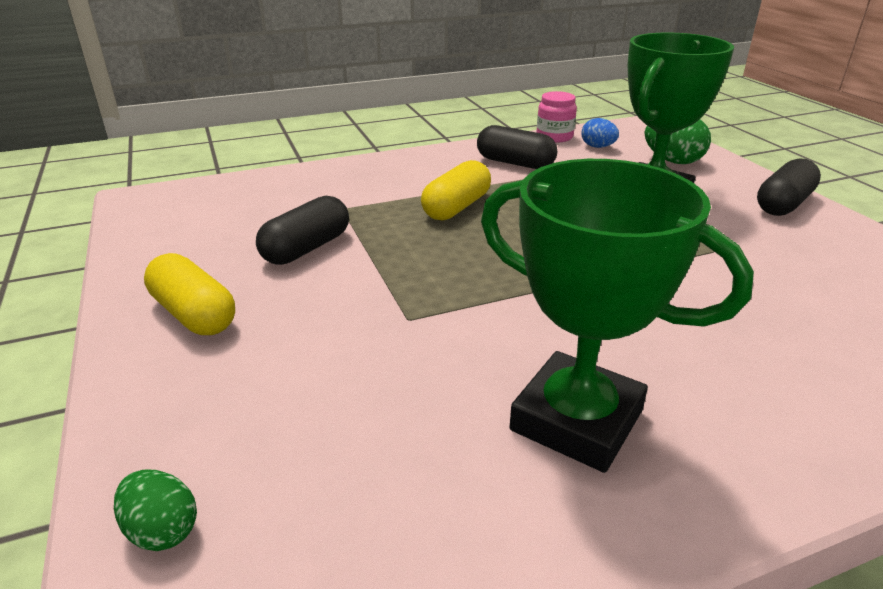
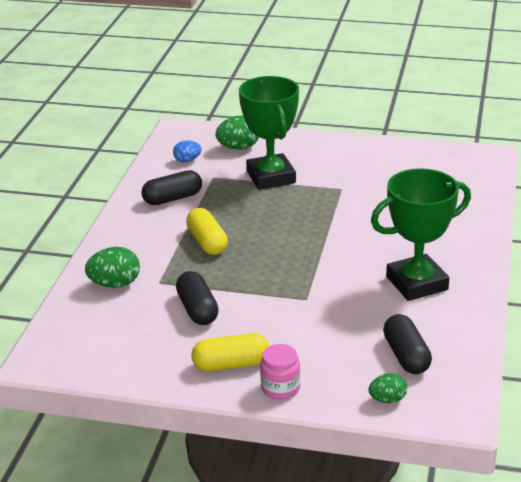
camera: 55 degrees left, 0 degrees up
pink jar [536,91,577,142] -> pink jar moved to [260,344,300,400]
black capsule [757,158,821,216] -> black capsule moved to [383,314,432,374]
none -> green egg [85,247,140,288]

